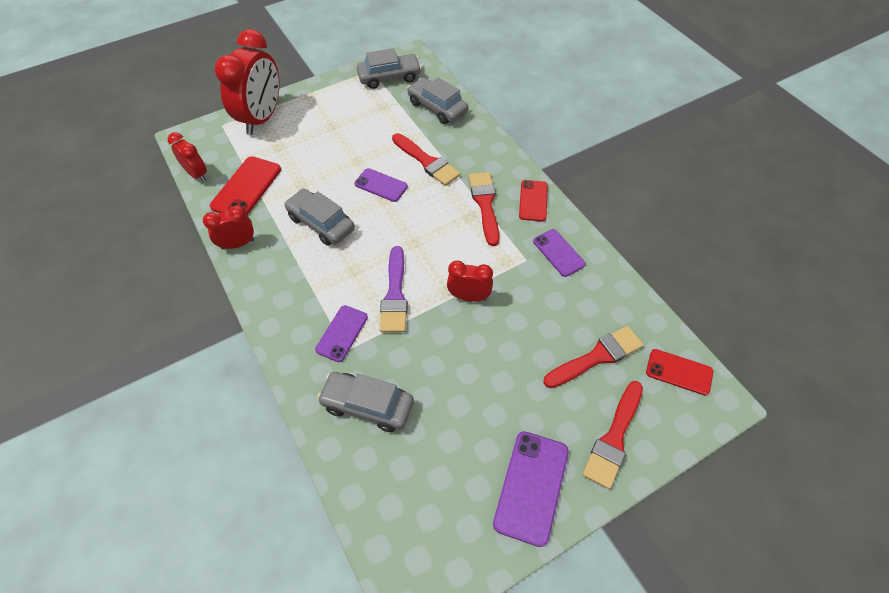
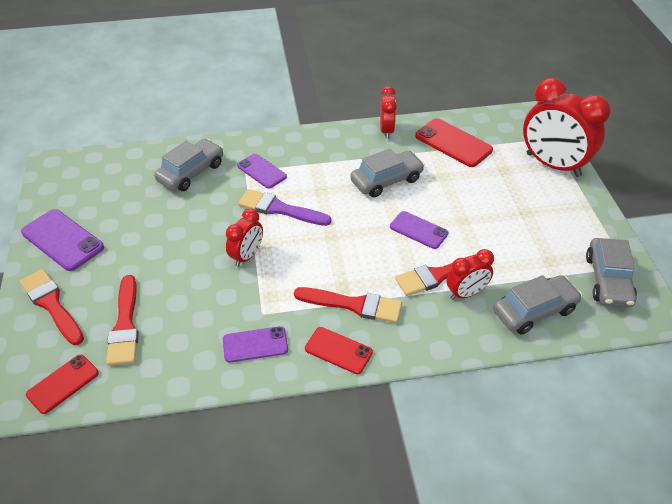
camera: 110 degrees right, 10 degrees down
red clock [168,132,207,182] -> red clock moved to [447,249,494,300]
purple phone [354,168,408,202] -> purple phone turned 75 degrees clockwise [390,211,448,249]

